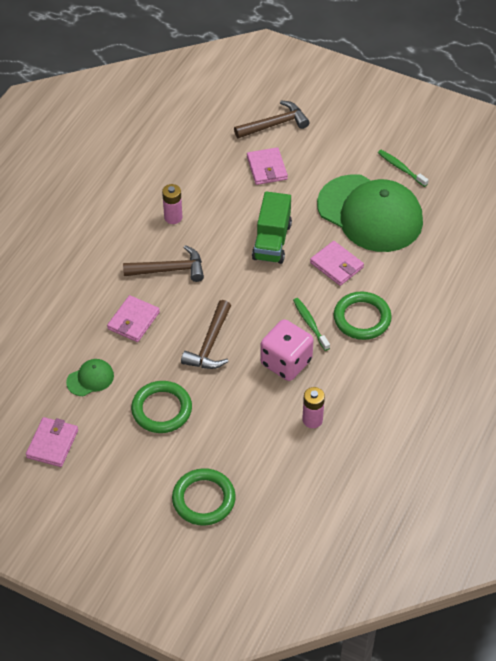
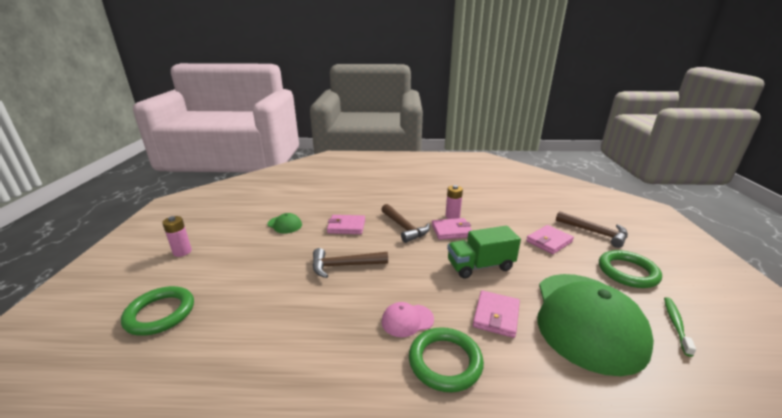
camera: 65 degrees right, 25 degrees down
pink wallet [26,417,78,467] -> pink wallet moved to [432,218,473,240]
green ring [131,381,192,433] -> green ring moved to [599,250,662,288]
pink dice [260,319,314,381] -> none
green toothbrush [293,298,330,351] -> pink cap [381,302,434,337]
pink battery [302,387,325,428] -> pink battery moved to [162,216,192,257]

